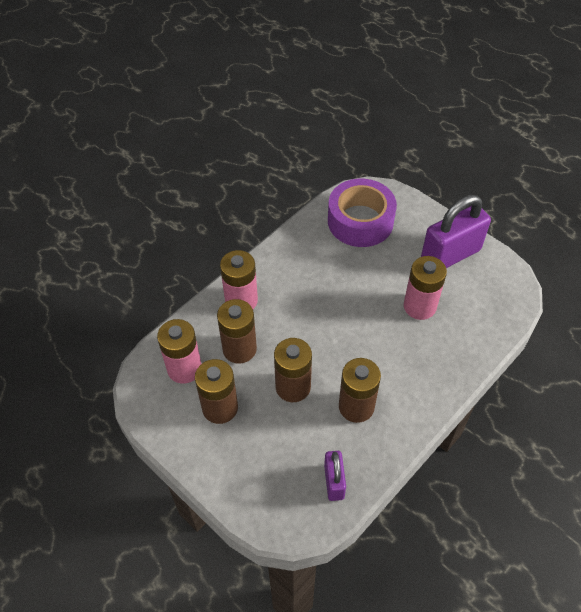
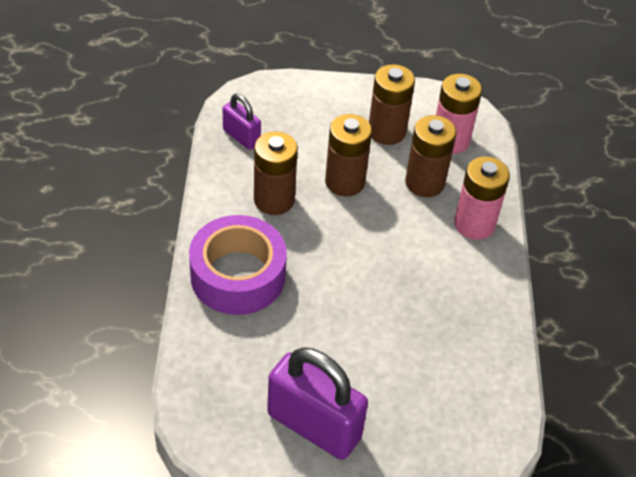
camera: 135 degrees right, 5 degrees down
purple tape [328,179,397,247] -> purple tape moved to [189,215,287,315]
pink battery [404,256,447,320] -> none
purple padlock [421,195,491,268] -> purple padlock turned 75 degrees counterclockwise [267,347,368,460]

